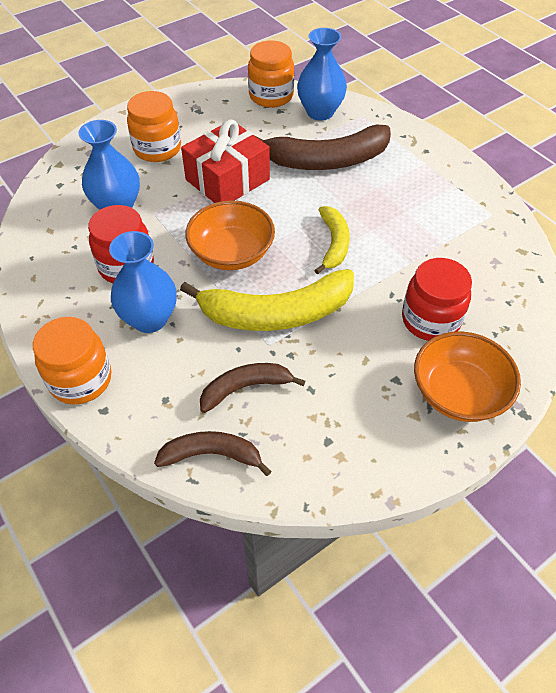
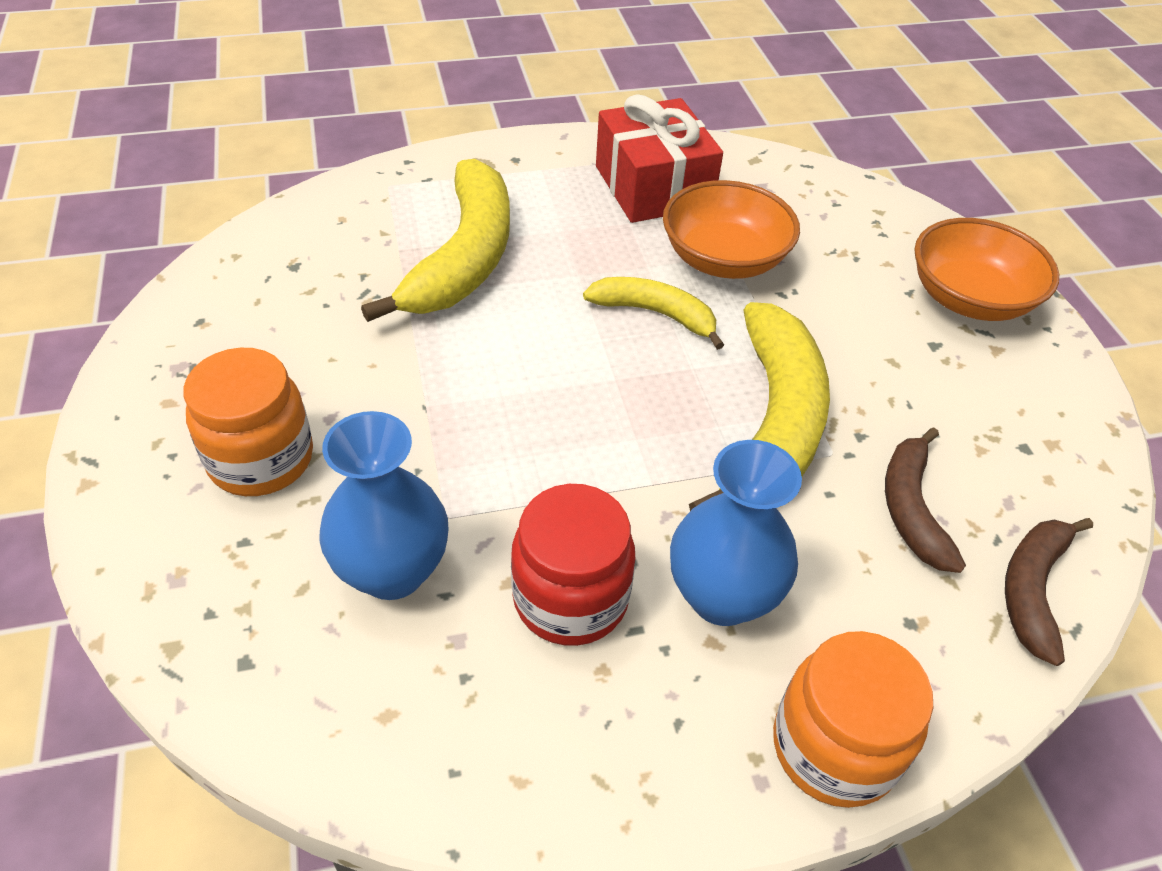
camera: 70 degrees left, 5 degrees down
red gift [181,119,270,203] -> red gift moved to [596,94,723,223]
orange bowl [185,200,275,270] -> orange bowl moved to [663,180,800,279]
orange jar [248,40,294,108] -> none
brown banana [254,124,391,170] -> yellow banana [361,159,510,322]
blue vase [297,28,347,121] -> none
red jar [402,258,472,341] -> none

